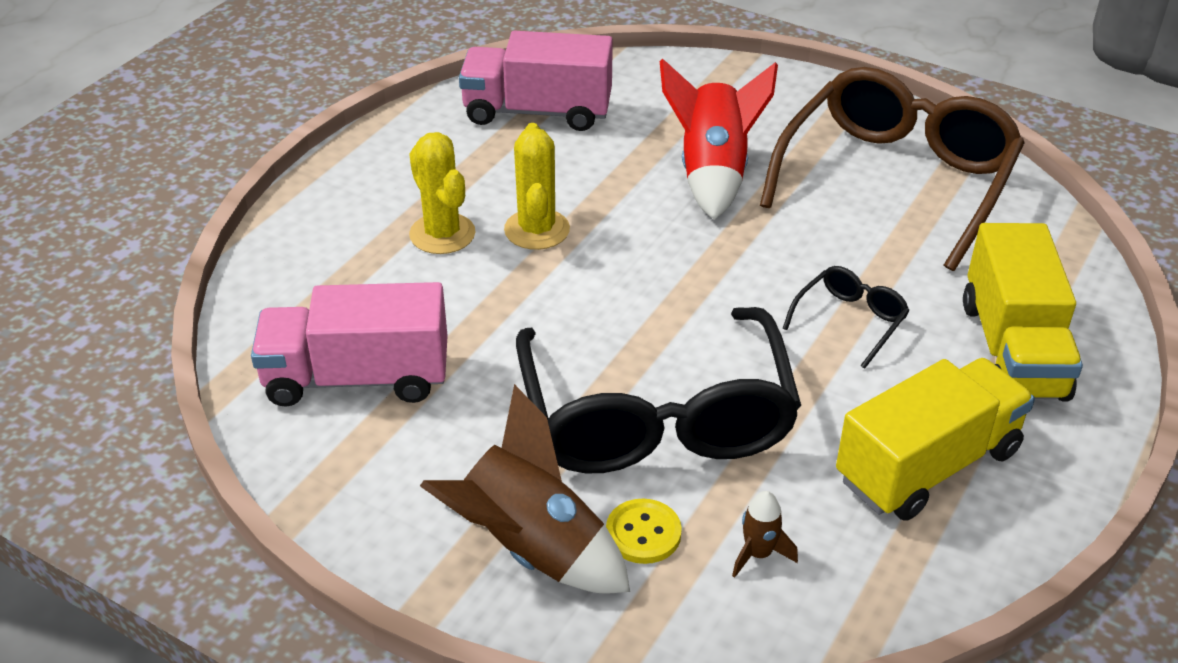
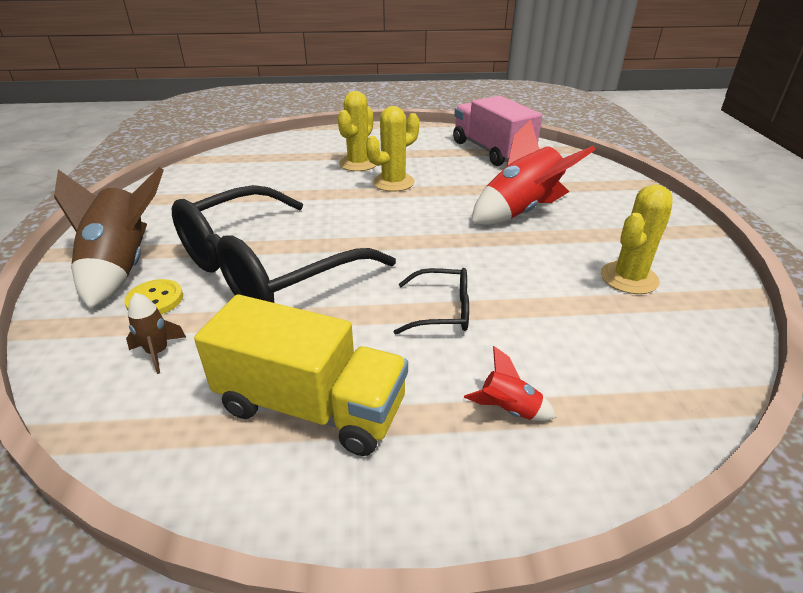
camera: 55 degrees right, 5 degrees down
pink truck [251,282,448,407] -> none
brown glasses [760,67,1025,271] -> yellow cactus [601,184,673,294]
yellow truck [963,223,1083,402] -> red rocket [464,346,556,421]

